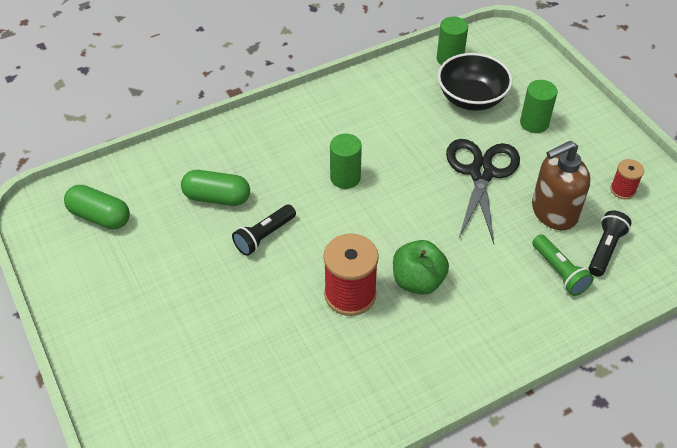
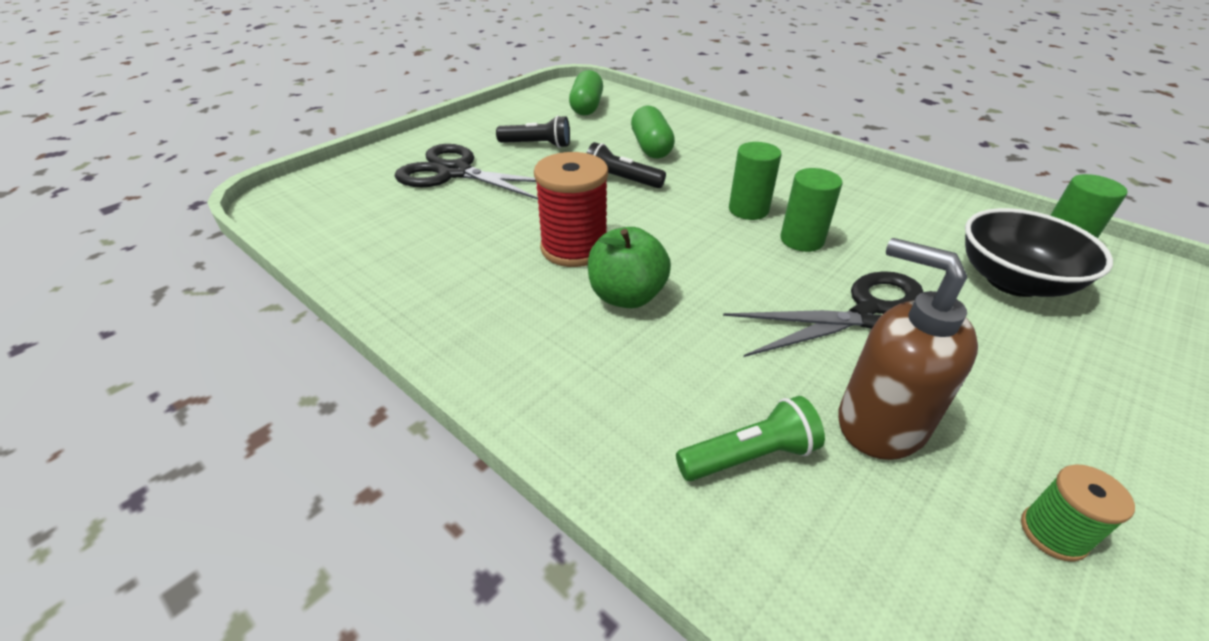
camera: 70 degrees right, 10 degrees down
green cylinder [520,80,558,133] -> green cylinder moved to [780,168,843,252]
green flashlight [532,235,594,296] -> green flashlight turned 150 degrees counterclockwise [676,396,825,481]
black flashlight [588,211,632,277] -> black flashlight moved to [496,116,570,148]
red spool [610,159,644,199] -> green spool [1021,464,1135,562]
none -> black scissors [395,144,538,199]

